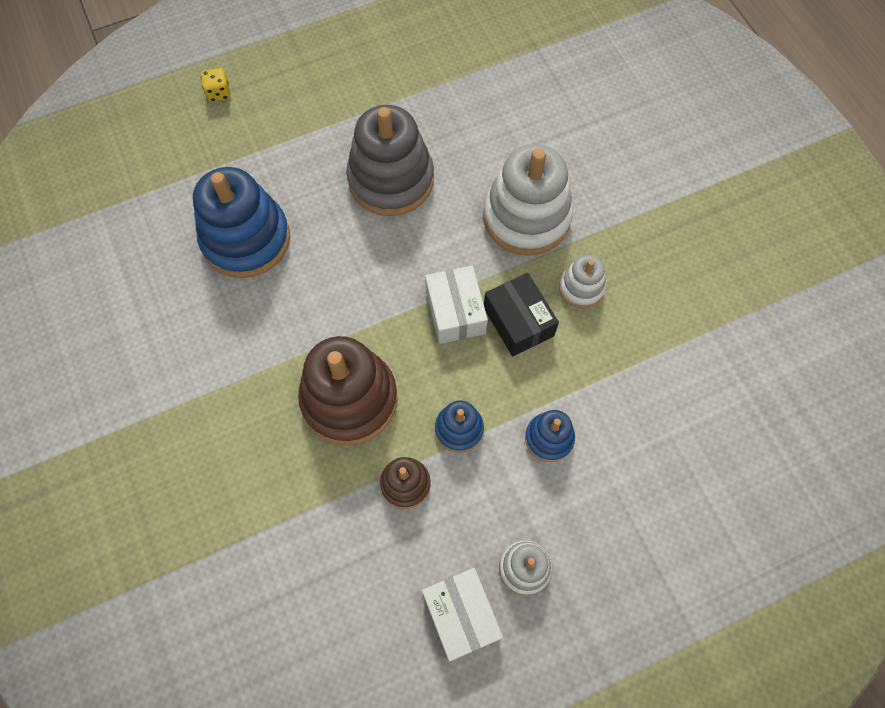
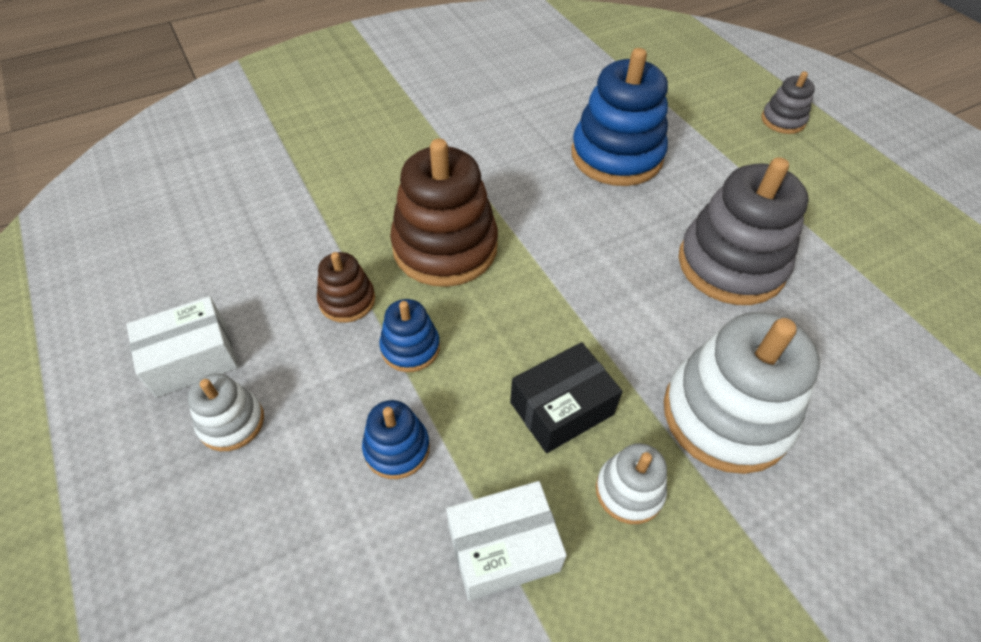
camera: 85 degrees right, 15 degrees down
yellow dice [201,68,231,102] -> grey stacking toy [761,72,815,134]
white box [425,266,488,344] -> white box moved to [446,481,567,601]

